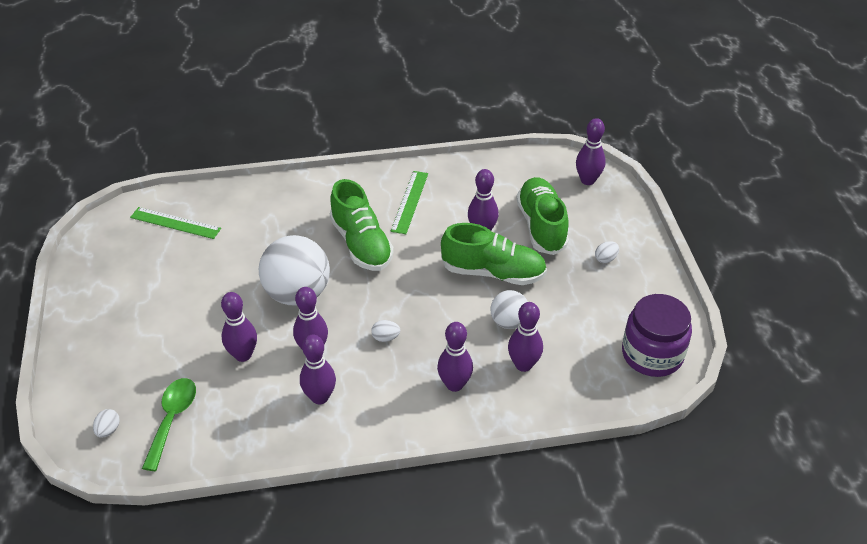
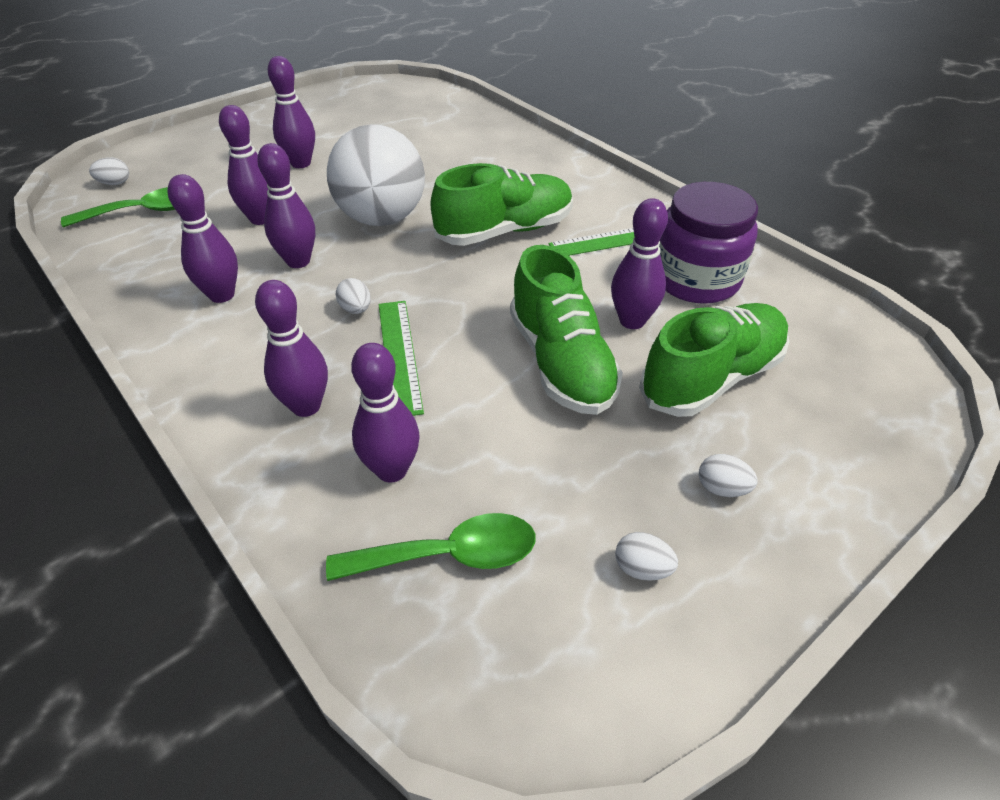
camera: 60 degrees right, 0 degrees up
green ruler [130,207,221,239] -> green ruler moved to [379,301,424,416]
green shoe [330,179,394,271] -> green shoe turned 150 degrees counterclockwise [431,163,573,246]
white ball [491,290,528,329] -> none
purple bowling pin [576,118,606,185] -> purple bowling pin moved to [268,56,315,168]
purple jar [622,294,692,377] -> purple jar moved to [659,182,758,304]
none -> green spoon [326,513,536,581]
none -> white egg [615,532,678,581]

